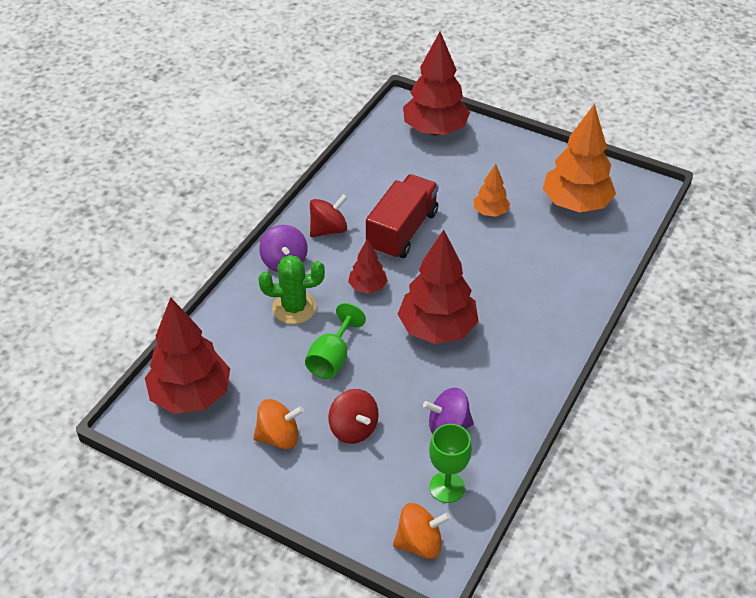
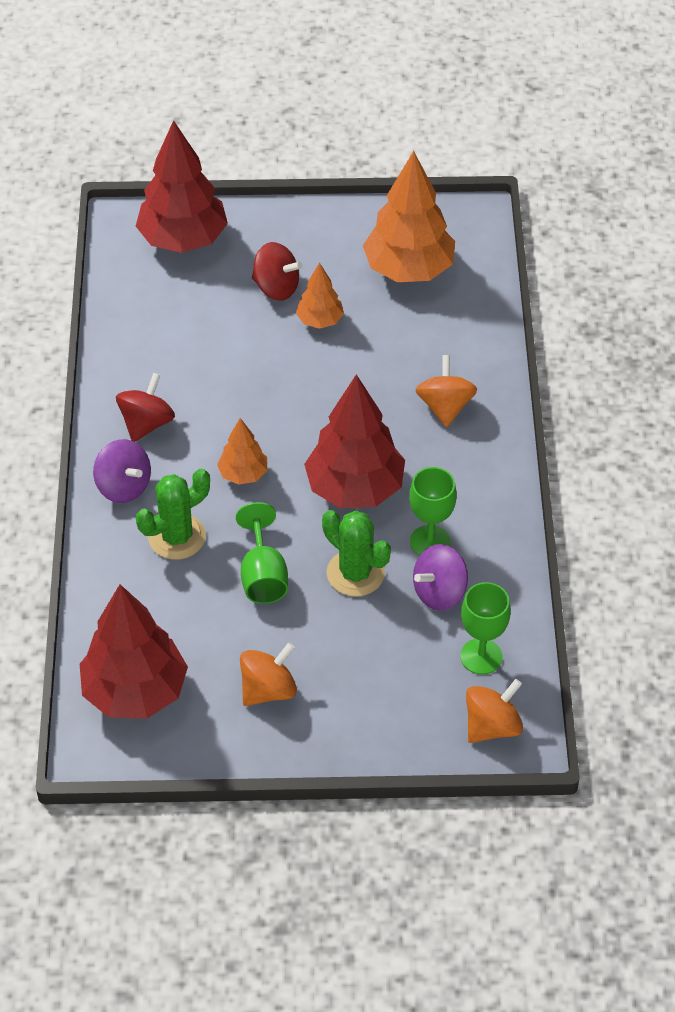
camera: 30 degrees left, 5 degrees up
red spinning top [328,389,379,444] -> red spinning top moved to [252,242,303,301]
red tree [348,239,388,294] -> orange tree [217,418,267,485]
red truck [366,174,439,259] -> none
none -> green cactus [322,510,391,597]
none -> green goblet [409,467,457,556]
none -> orange spinning top [415,355,477,427]

